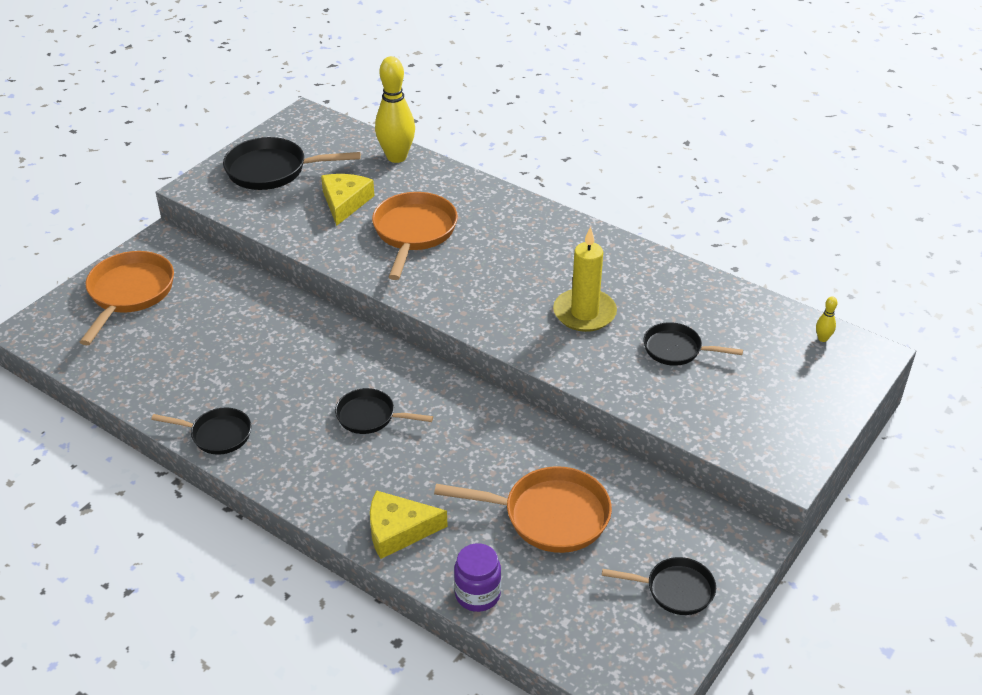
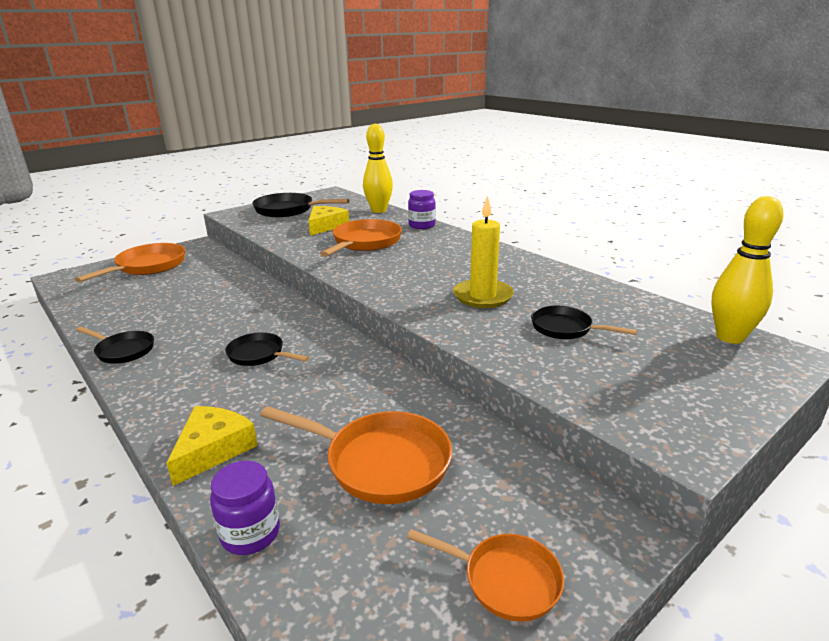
camera: 15 degrees right, 15 degrees down
yellow cheese [370,490,448,559] -> yellow cheese turned 105 degrees clockwise [166,406,258,486]
black pan [602,557,716,615] -> orange pan [407,529,564,622]
yellow bowling pin [816,297,837,342] -> yellow bowling pin [711,196,784,344], size x2.45
none -> purple jar [408,190,436,229]

